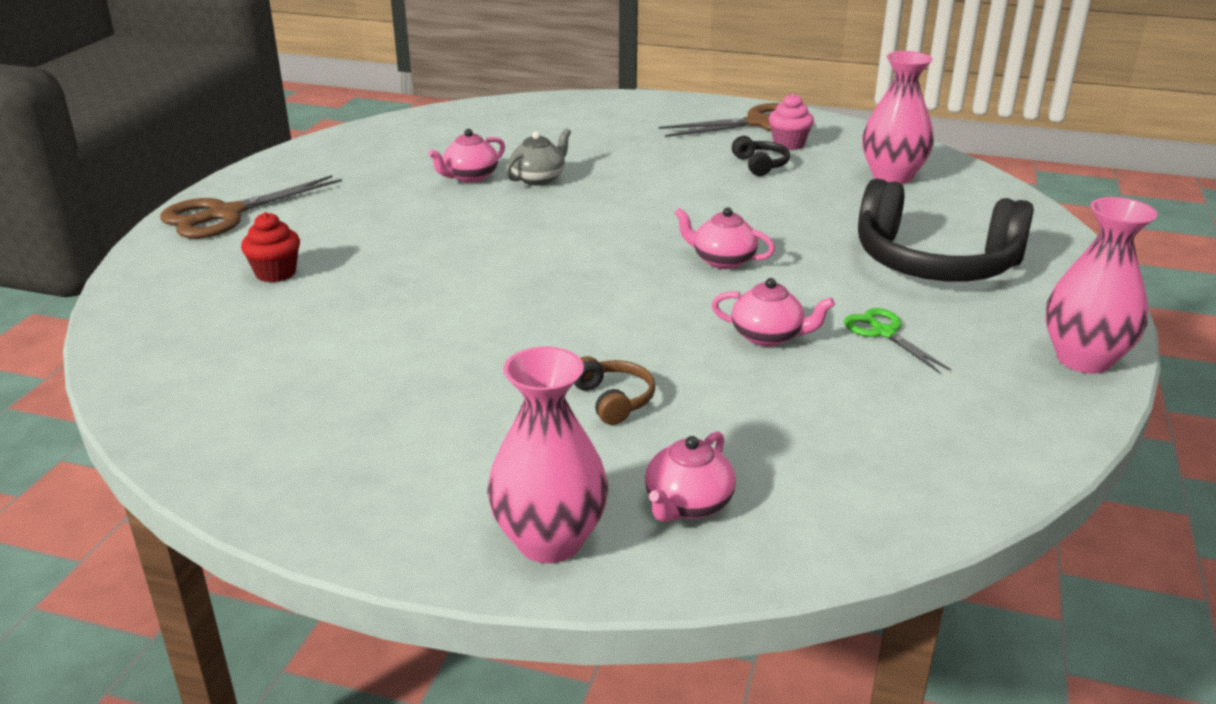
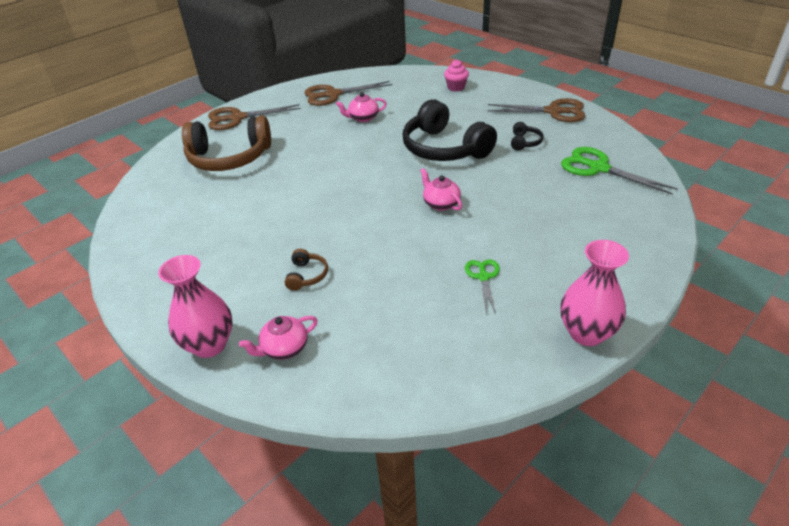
camera: 30 degrees right, 10 degrees up
red cupcake [241,212,300,283] -> brown headphones [182,116,271,171]
grey teapot [505,128,571,185] -> none
pink teapot [712,278,835,347] -> none
pink cupcake [769,93,814,150] -> pink cupcake moved to [444,60,469,91]
black headphones [858,179,1034,281] -> black headphones moved to [402,99,497,161]
pink vase [862,51,934,184] -> green scissors [561,147,678,195]
none -> brown scissors [304,81,392,106]

